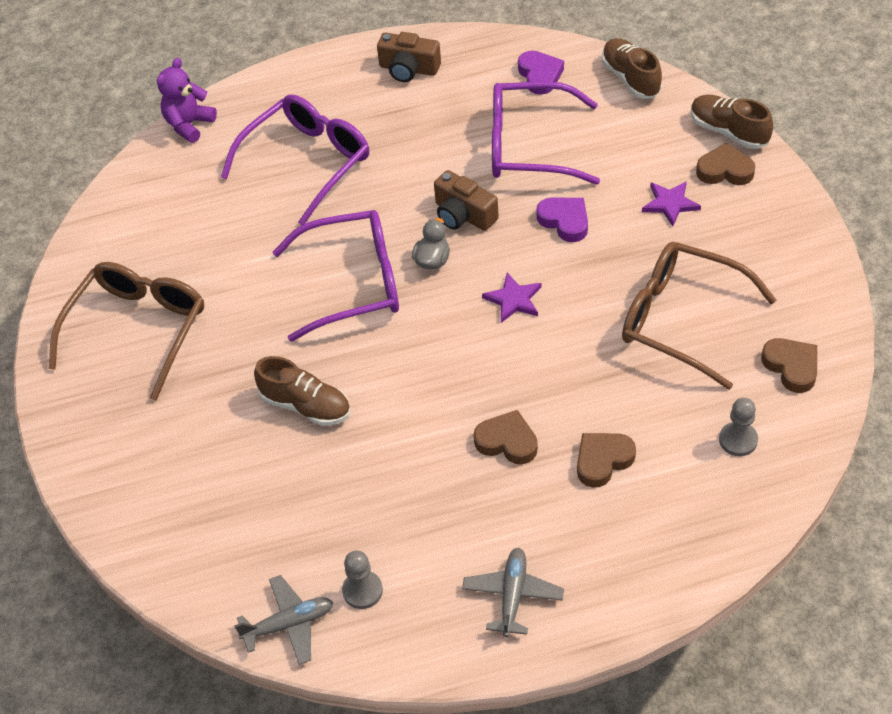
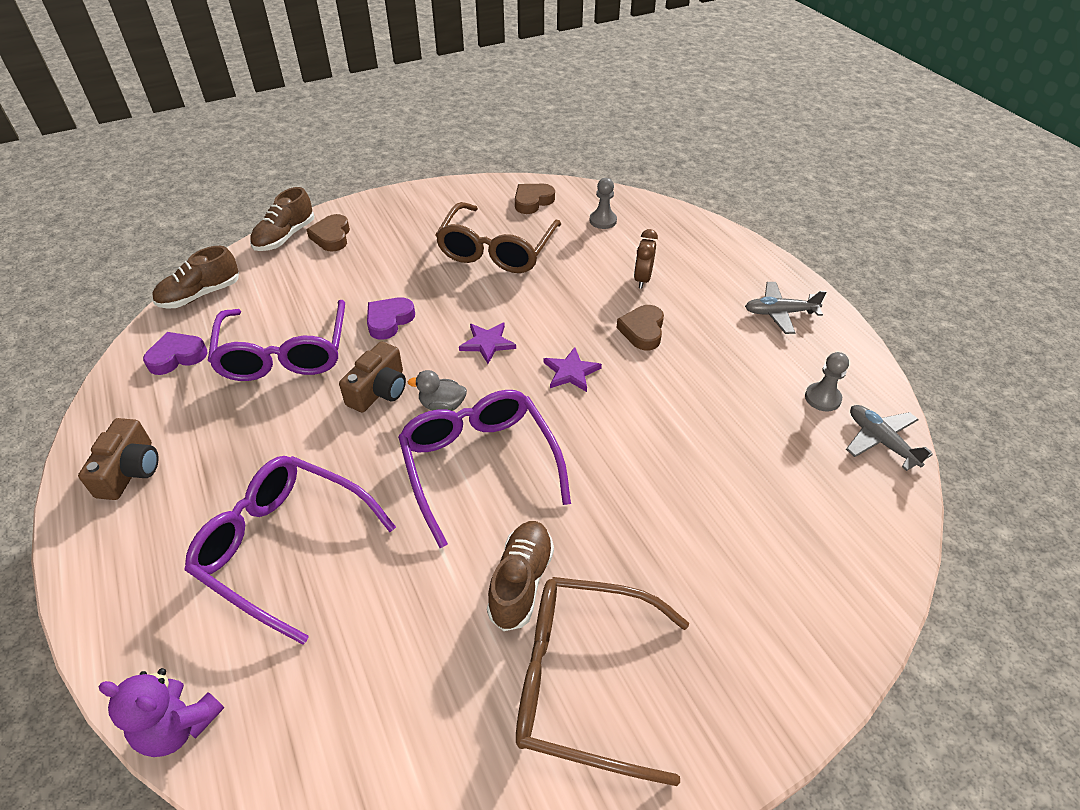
camera: 105 degrees left, 5 degrees down
brown shoe [254,356,351,426] -> brown shoe moved to [487,521,554,631]
brown heart [577,433,636,488] -> brown clock [634,229,658,289]
purple star [642,181,701,226] -> purple star moved to [544,347,602,392]

